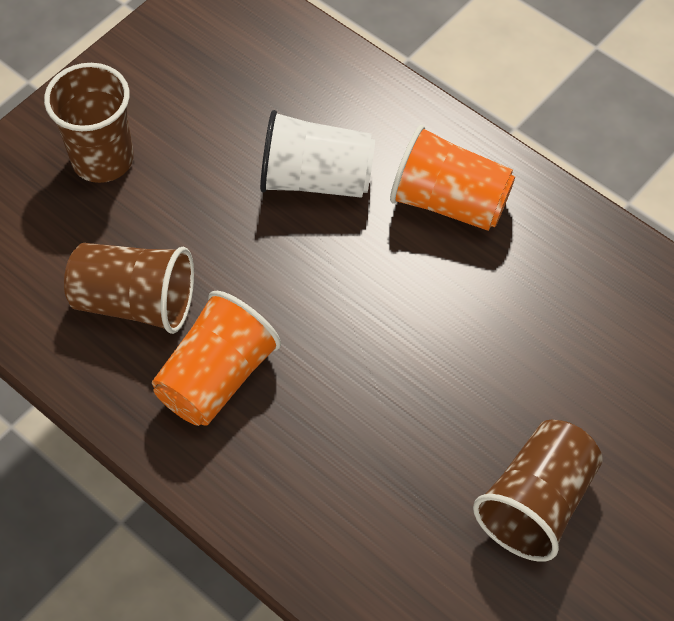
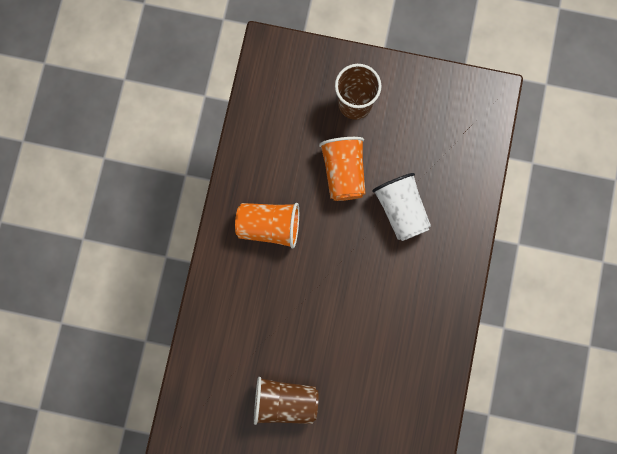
camera: 60 degrees right, 20 degrees up
brown cup [64,243,194,334] -> none
orange cup [390,125,515,231] -> orange cup moved to [319,137,366,201]

